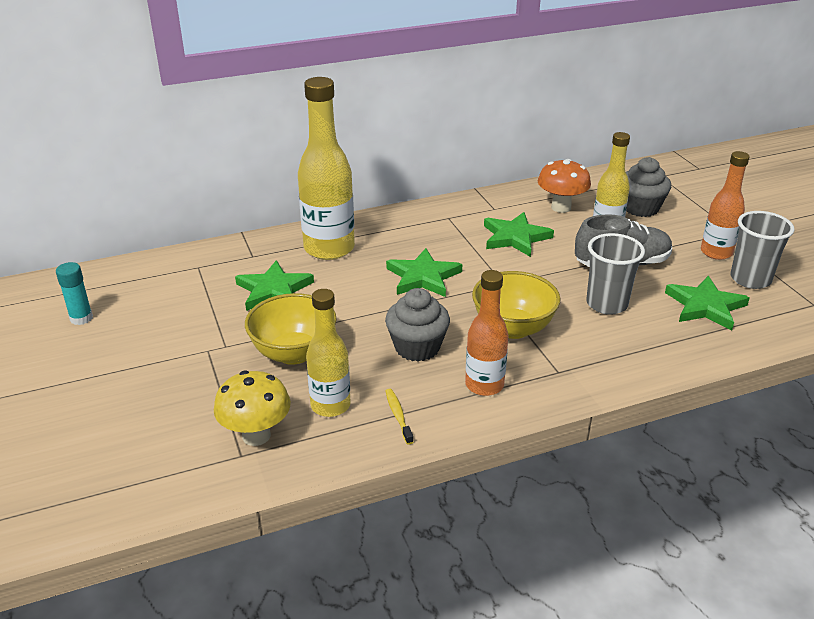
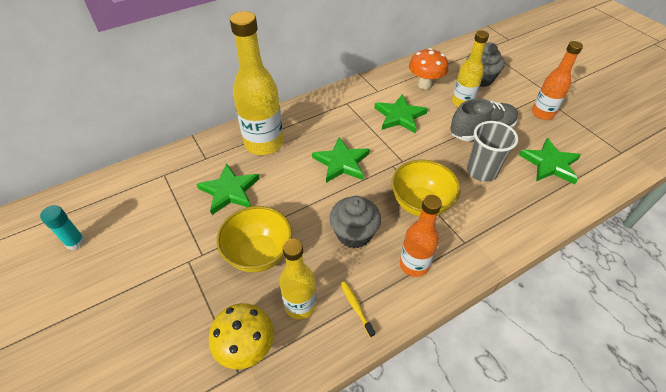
camera: 10 degrees left, 15 degrees up
grey cup [731,211,795,289] -> none

